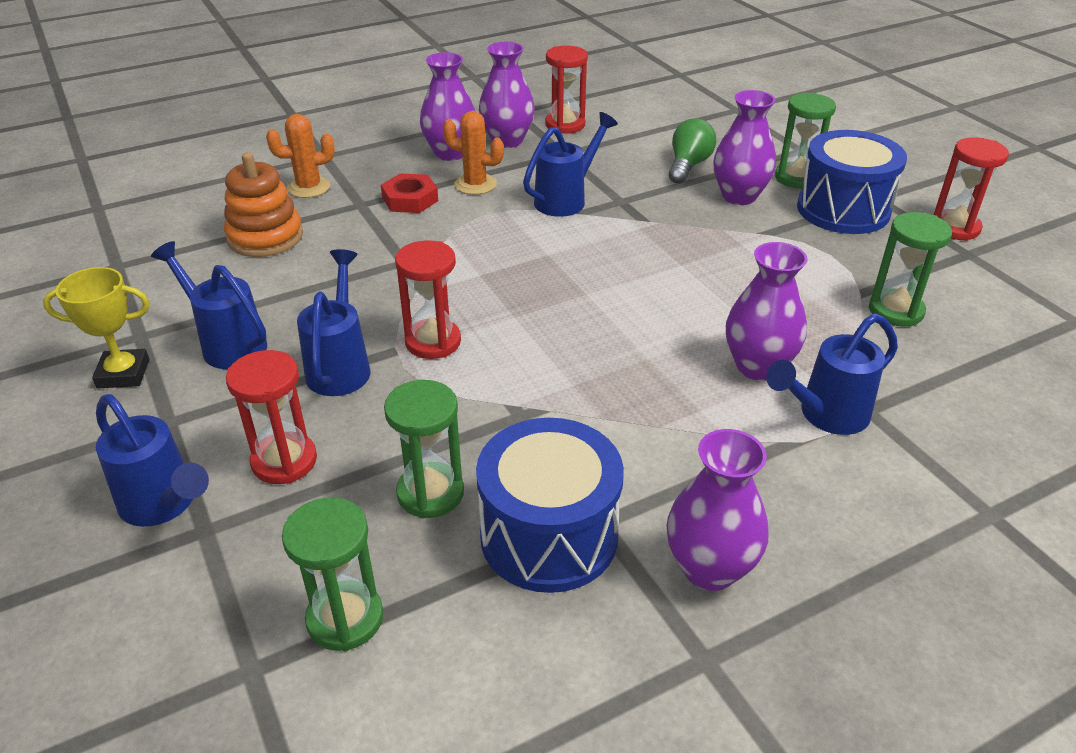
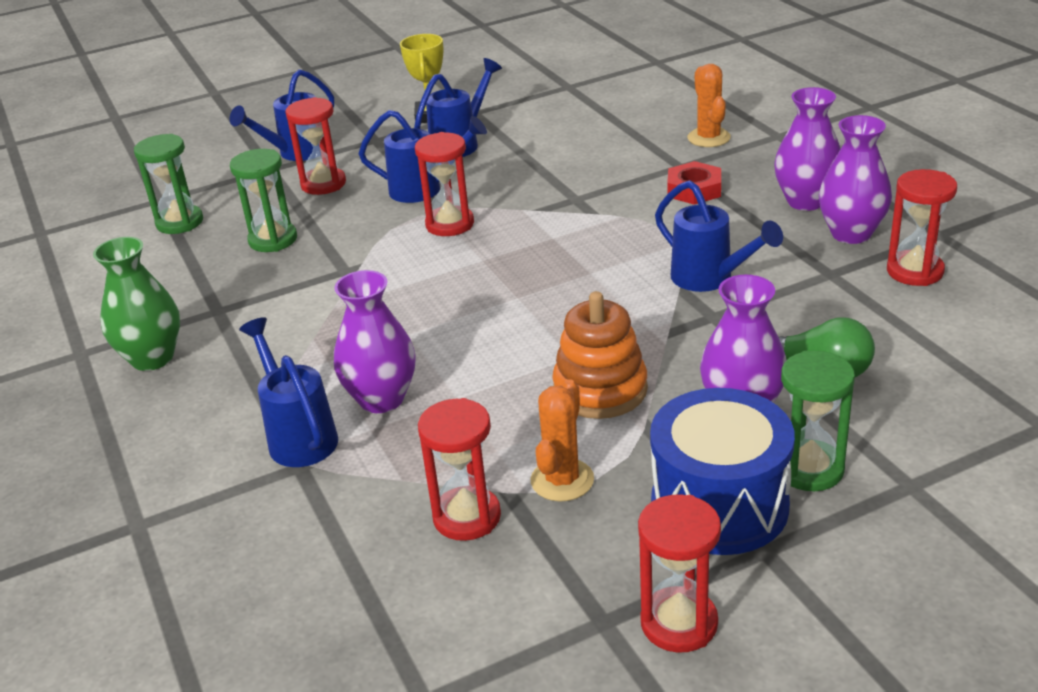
camera: 95 degrees right, 5 degrees down
orange stacking toy [224,152,303,257] -> orange stacking toy moved to [552,291,648,419]
orange cactus [443,111,504,195] -> orange cactus moved to [531,379,594,502]
blue drum [476,418,624,593] -> none
purple vase [666,429,769,591] -> green vase [93,237,180,371]
green hourglass [869,212,952,327] -> red hourglass [418,398,501,541]

